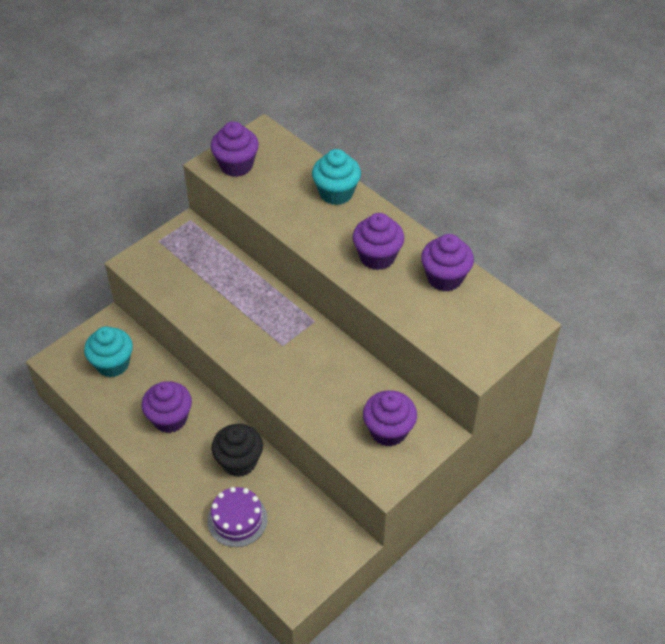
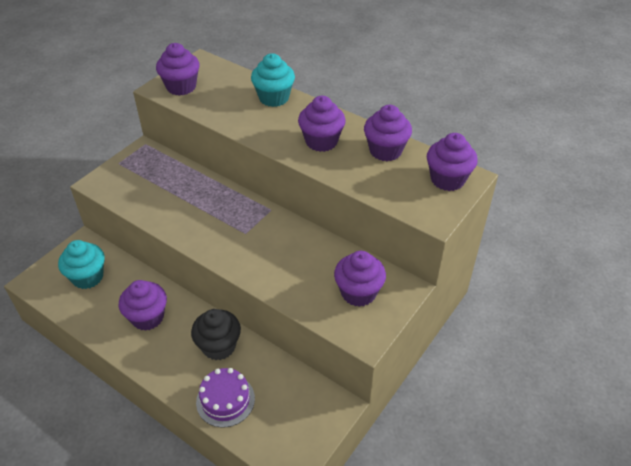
camera: 10 degrees left, 5 degrees down
none -> purple cupcake [427,133,478,191]

